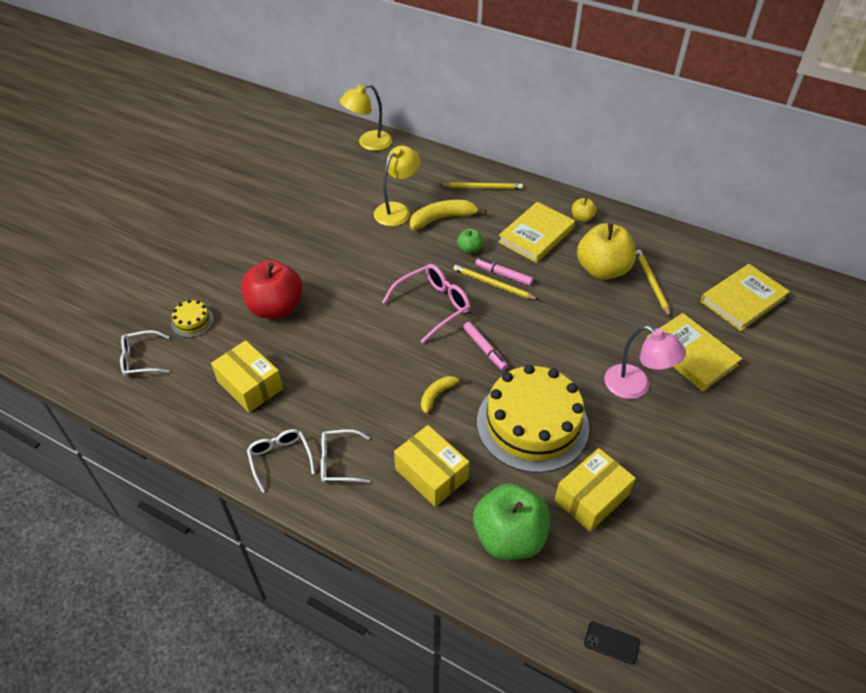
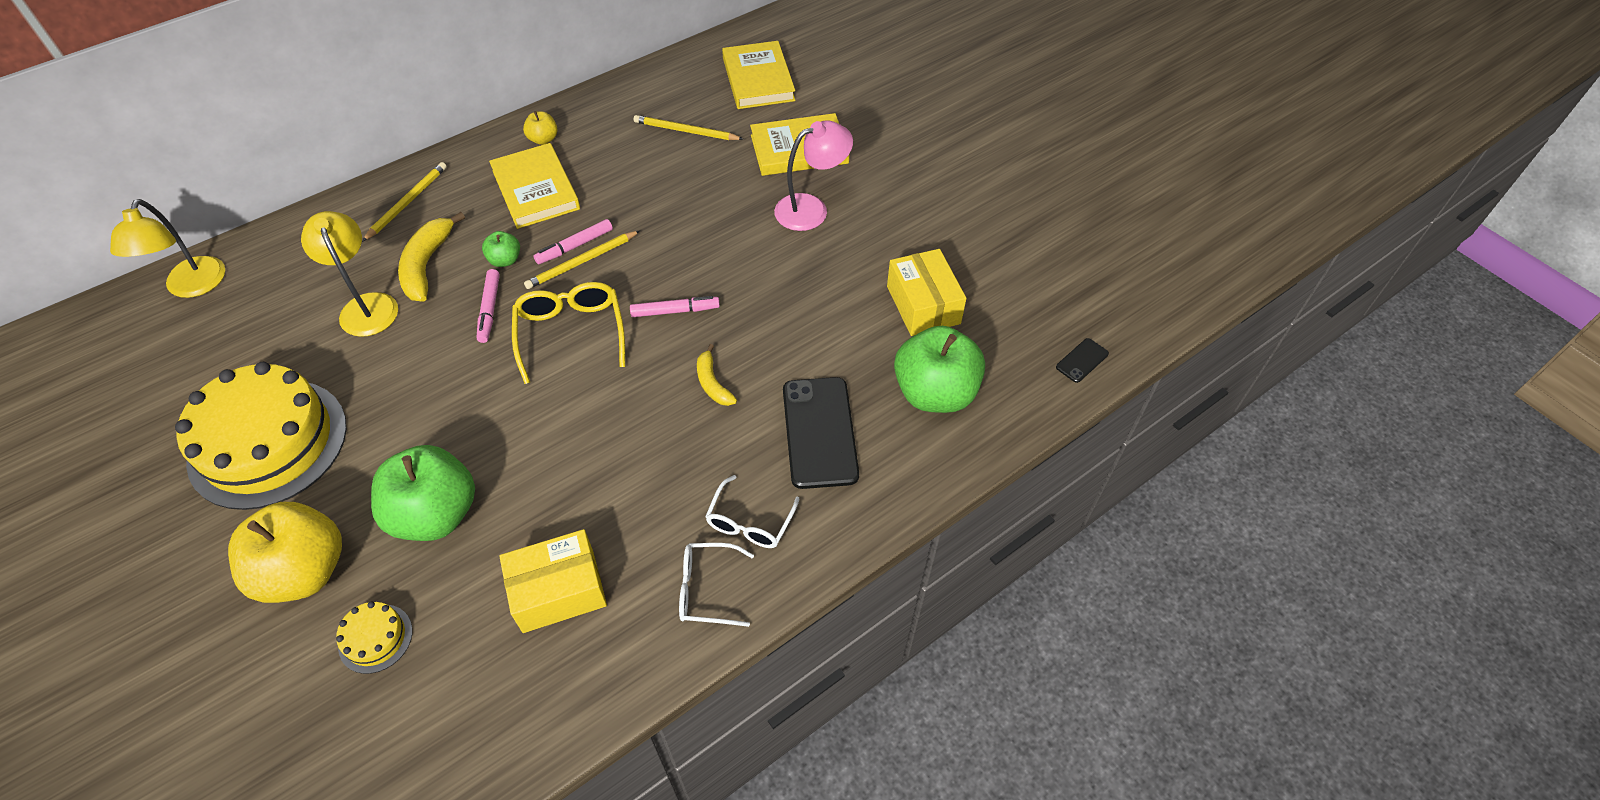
camera: 65 degrees left, 5 degrees up
white glasses [120,330,169,376] -> none
red apple [241,260,303,319] -> green apple [371,445,475,541]
pink glasses [382,264,470,343] -> yellow glasses [512,282,625,384]
yellow box [394,425,469,507] -> black phone [783,377,859,489]
yellow cake [477,364,589,473] -> yellow cake moved to [175,362,347,510]
yellow apple [577,223,636,280] -> yellow apple moved to [228,502,342,603]
none -> pink marker [476,269,500,343]

